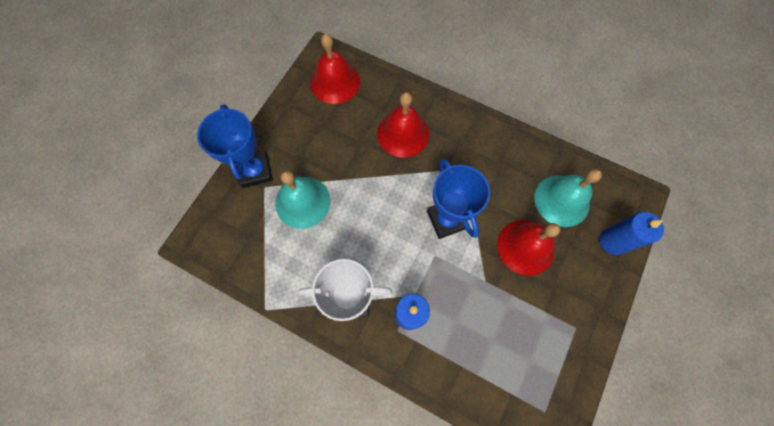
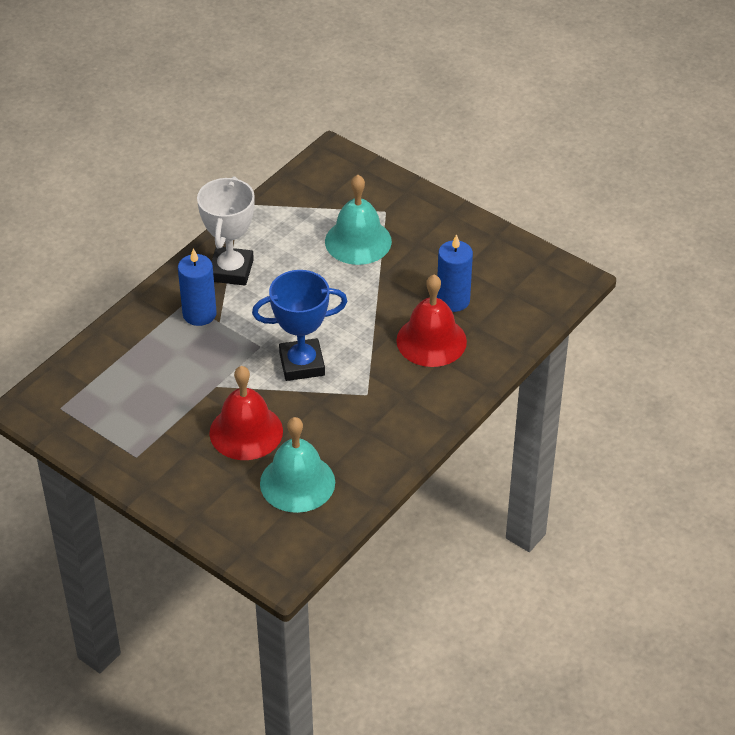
camera: 100 degrees right, 25 degrees down
blue trophy [197,104,273,188] -> none
red bell [311,34,360,104] -> none
blue candle [600,212,664,255] -> blue candle moved to [437,234,473,312]

